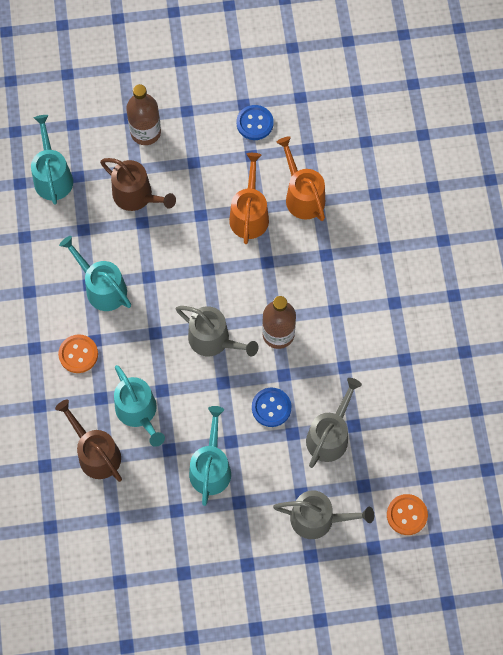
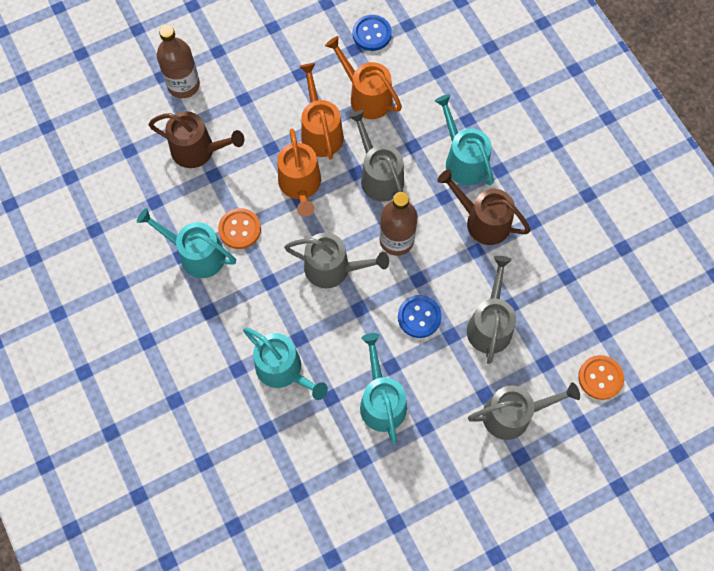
camera: 20 degrees left, 0 degrees up
turquoise watering can [31,115,73,205] -> turquoise watering can moved to [435,94,494,185]
brown watering can [55,399,122,482] -> brown watering can moved to [438,169,531,245]
orange button [58,335,98,373] -> orange button moved to [218,208,261,249]
blue button [236,105,274,140] -> blue button moved to [353,15,392,51]
none -> orange watering can [277,129,321,217]
none -> grey watering can [349,110,404,202]

